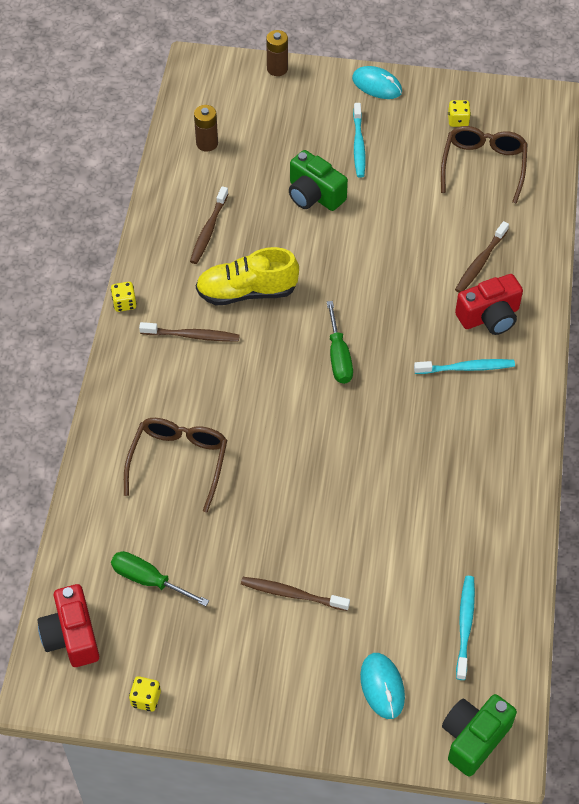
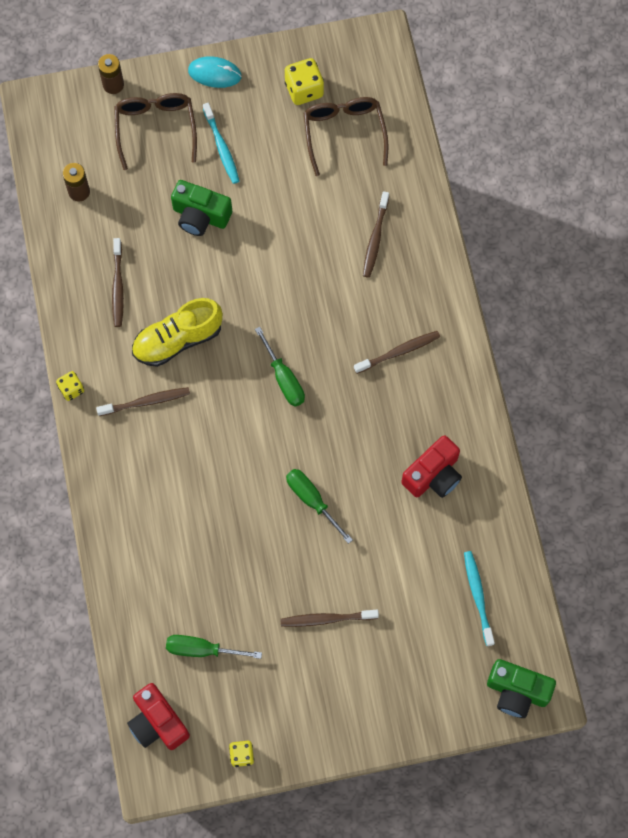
camera: 20 degrees left, 15 degrees up
brown glasses [124,418,227,513] -> brown glasses moved to [114,93,197,170]
turquoise mouse [360,653,405,719] -> none
turquoise toothbrush [414,359,515,374] -> brown toothbrush [354,331,440,374]
green camera [442,694,517,777] -> green camera turned 90 degrees counterclockwise [487,659,556,718]
yellow dice [448,100,471,127] -> yellow dice [285,58,324,105], size x1.64
red camera [455,274,523,335] -> red camera moved to [402,435,462,498]
none -> green screwdriver [286,469,353,544]

